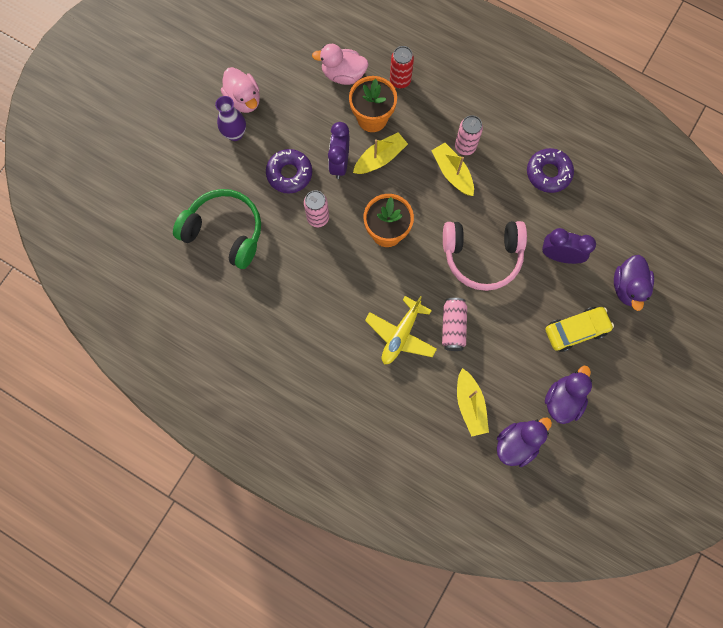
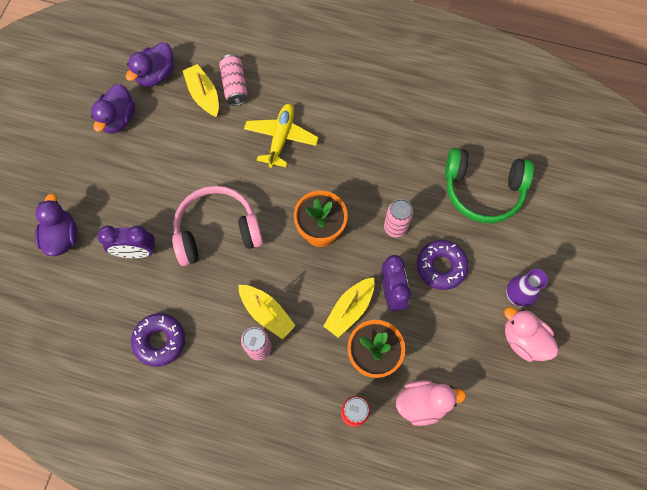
camera: 165 degrees right, 5 degrees down
pink can [442,298,467,351] -> pink can moved to [219,54,247,106]
yellow car [545,307,614,352] -> none

